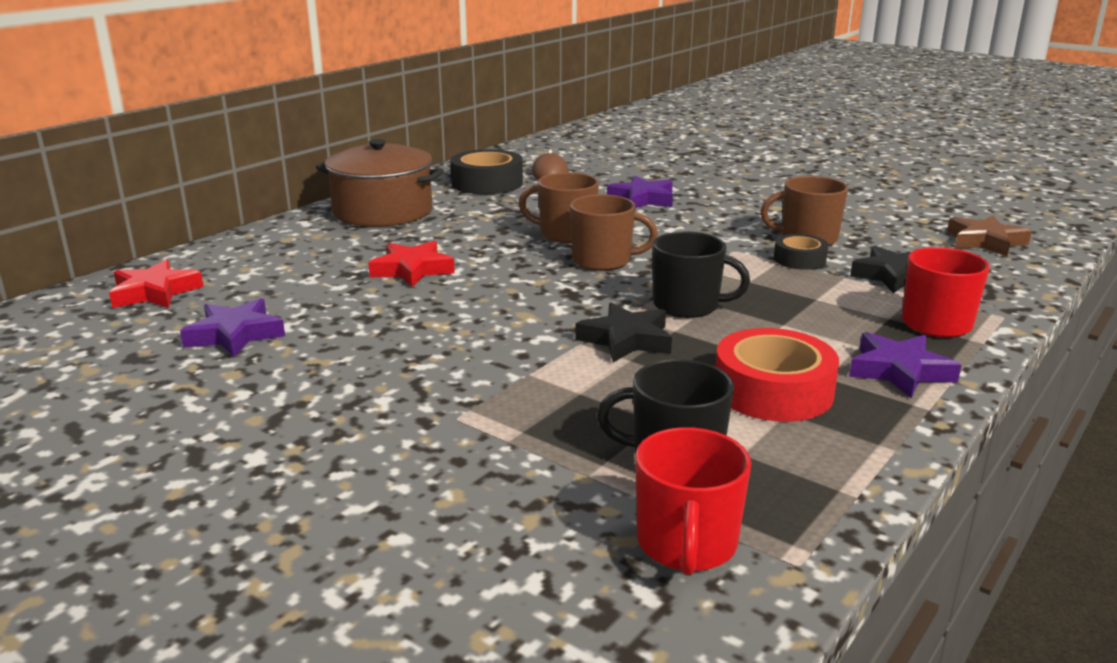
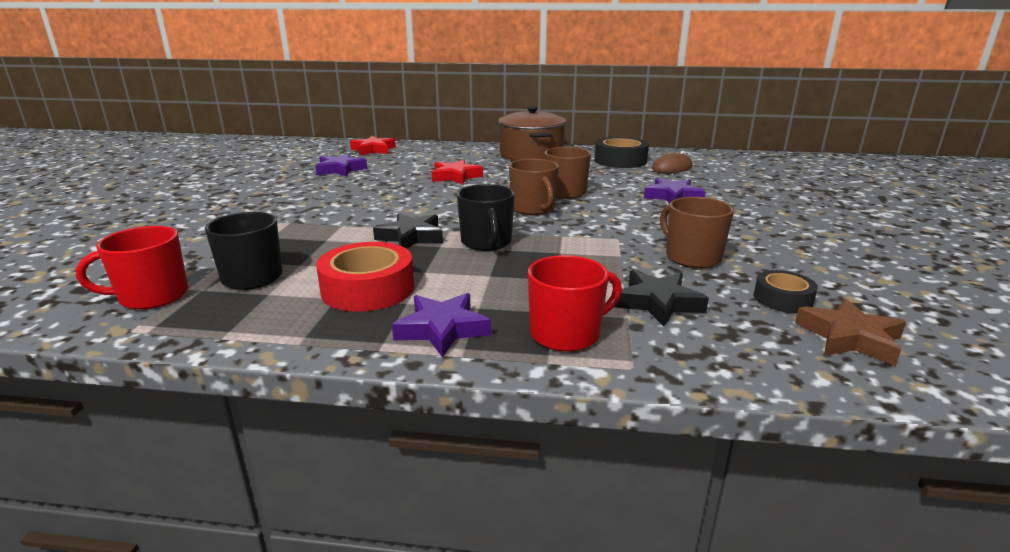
camera: 60 degrees right, 0 degrees up
black tape [774,234,828,270] -> black tape moved to [754,270,818,313]

